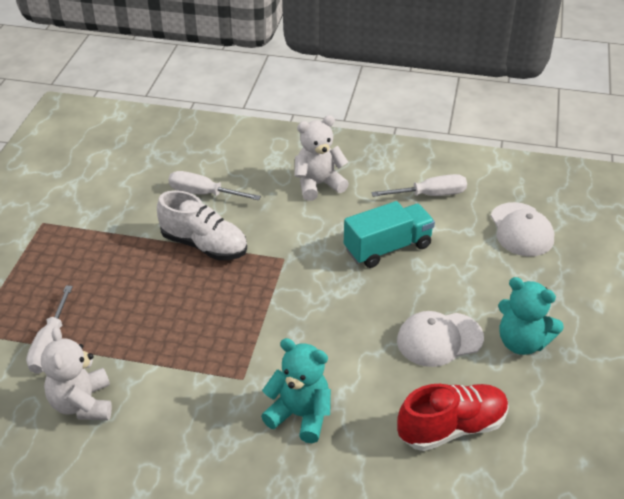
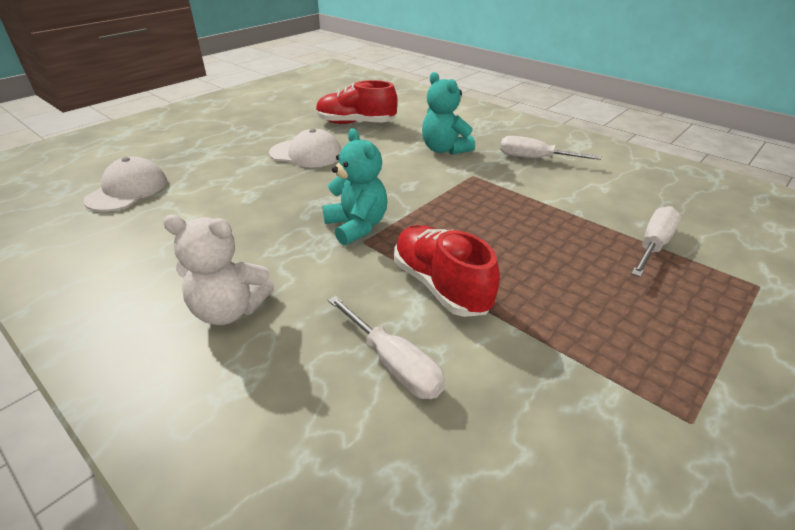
camera: 150 degrees left, 5 degrees down
white teddy bear [41,327,112,420] -> none
white shoe [157,190,247,260] -> red shoe [394,225,500,317]
turquoise truck [344,201,435,268] -> none
white screwdriver [371,174,467,197] -> white screwdriver moved to [500,136,601,160]
turquoise teddy bear [498,277,564,355] -> turquoise teddy bear moved to [322,128,387,245]

